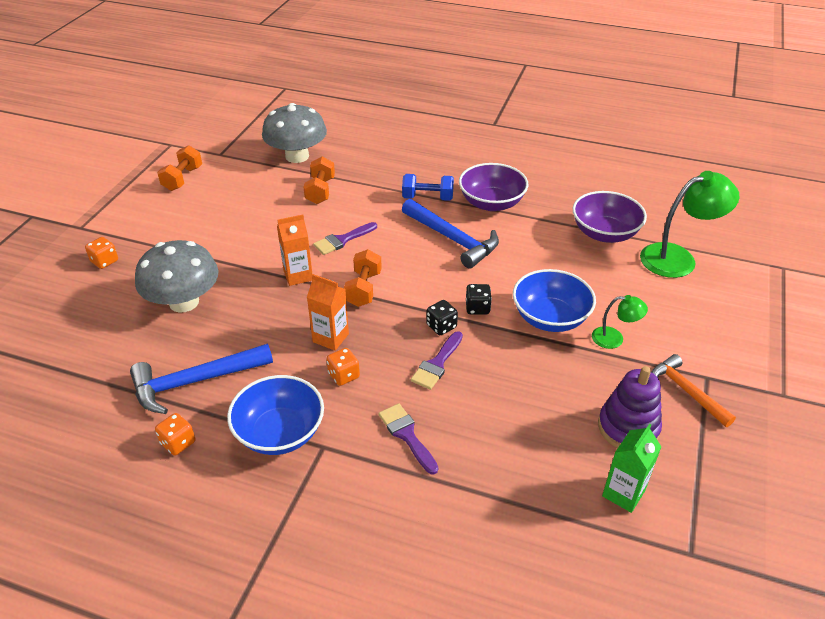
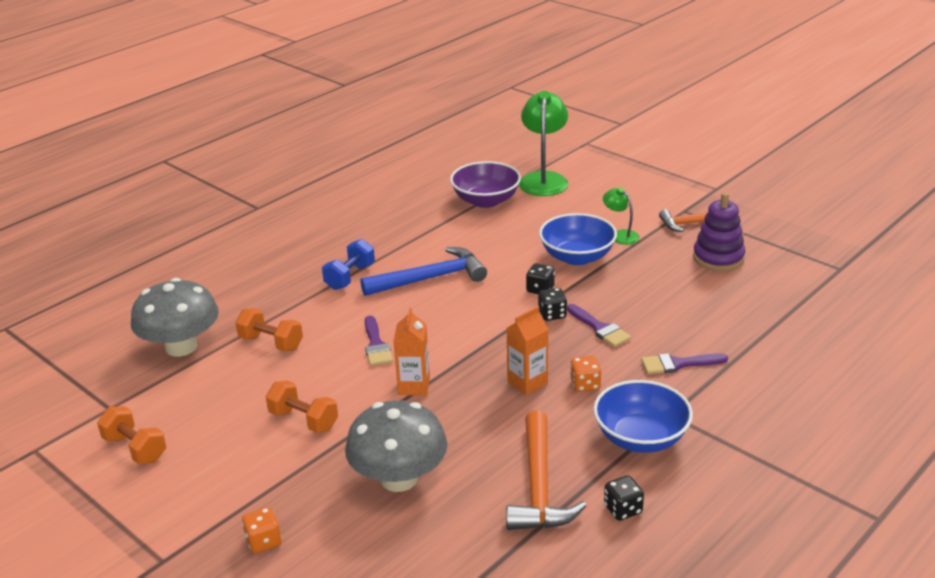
camera: 65 degrees left, 10 degrees down
blue hammer [130,344,273,414] -> orange hammer [506,410,586,530]
orange dice [155,413,195,455] -> black dice [604,475,644,521]
orange dumbbell [344,249,382,307] -> orange dumbbell moved to [266,381,338,433]
purple bowl [459,163,528,211] -> none
green lamp [592,295,648,349] -> green lamp turned 75 degrees counterclockwise [603,188,640,245]
green carton [602,424,662,513] -> none

